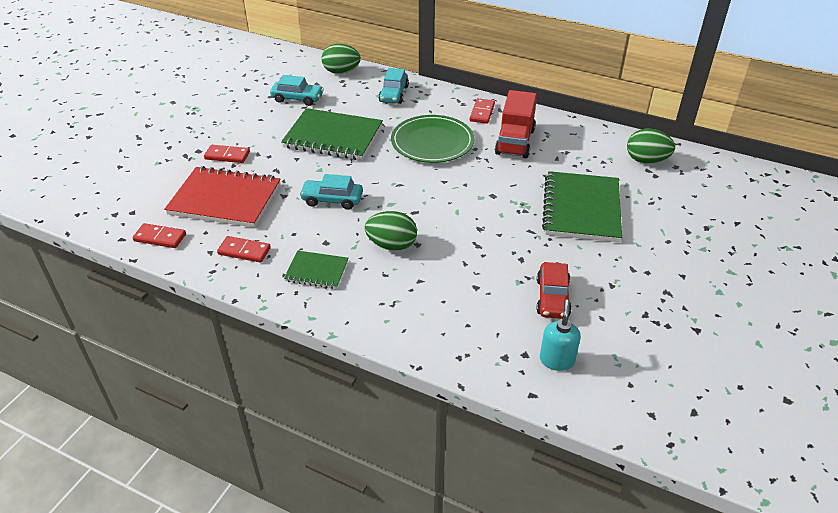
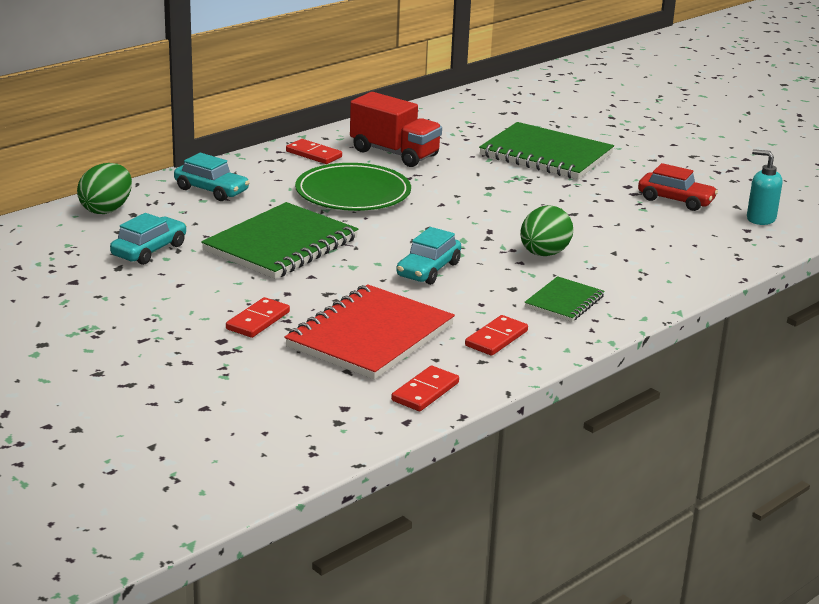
camera: 70 degrees left, 15 degrees down
green egg [627,129,675,164] -> none

